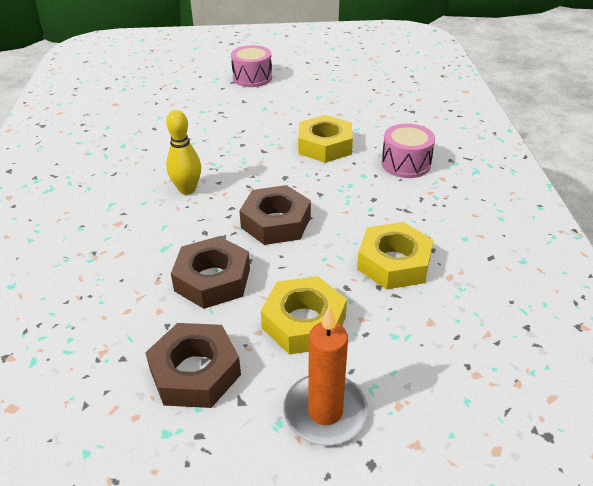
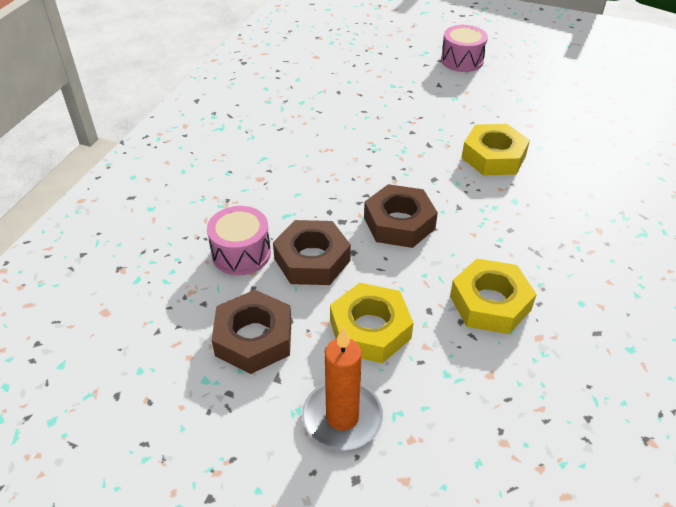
camera: 25 degrees right, 5 degrees up
yellow bowling pin [166,110,201,195] -> none
pink drum [382,124,435,178] -> pink drum moved to [207,206,271,275]

